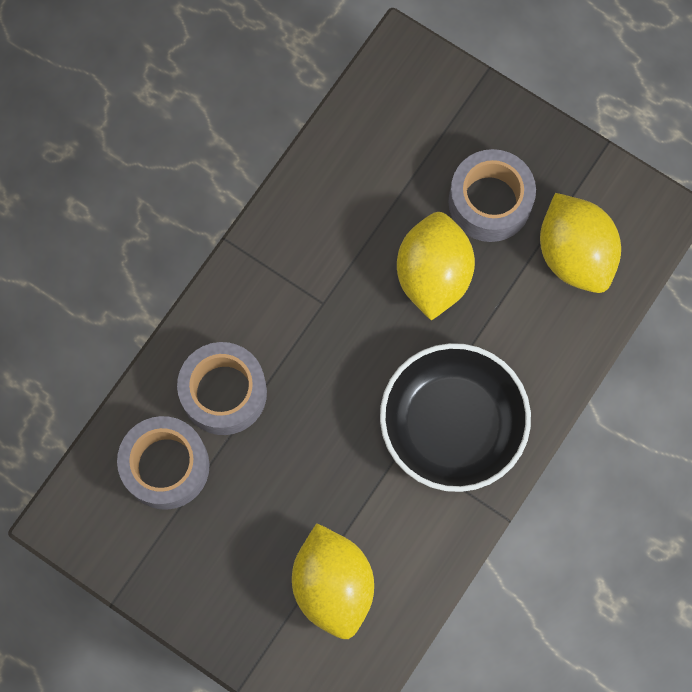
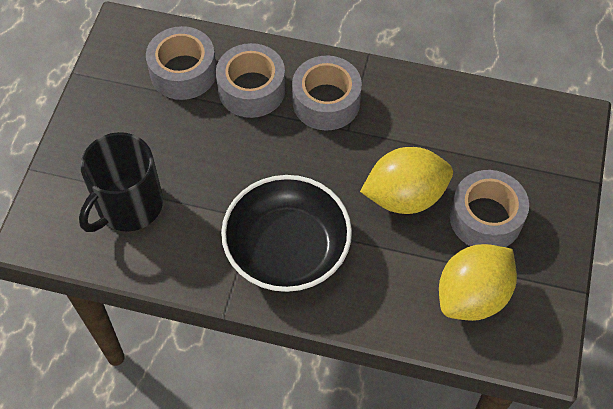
camera: 70 degrees right, 15 degrees down
yellow lemon [292,523,374,639] -> black mug [79,132,163,232]
none -> grey tape [292,56,362,130]

